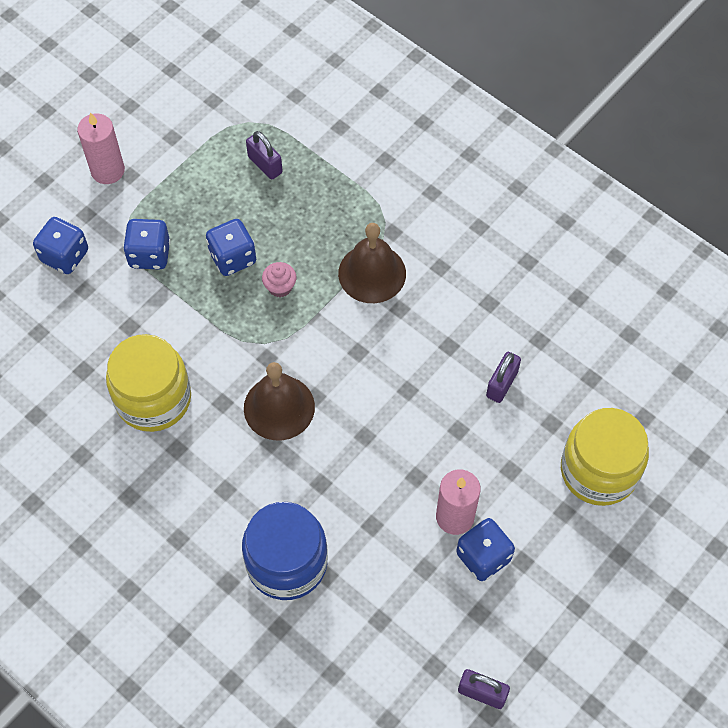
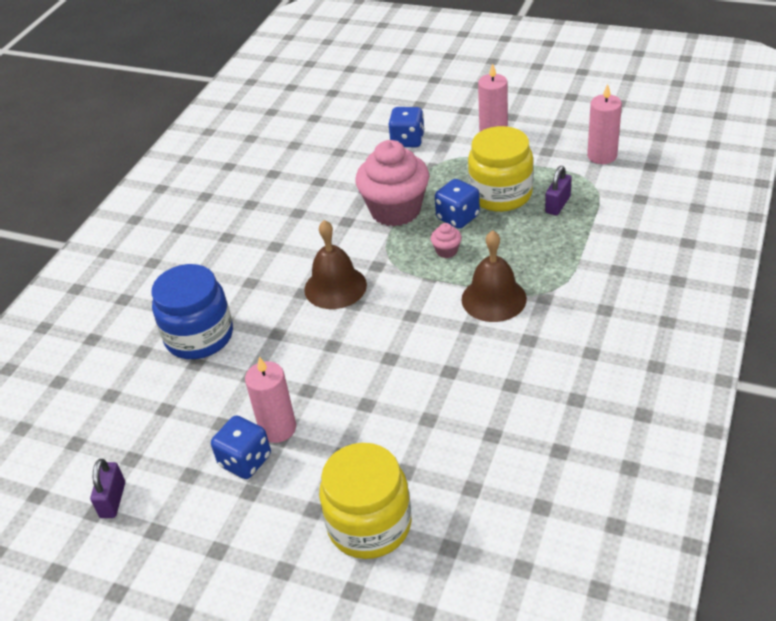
camera: 75 degrees right, 20 degrees down
yellow jar [106,334,191,432] -> yellow jar moved to [468,126,534,212]
blue dice [123,219,171,270] -> none
purple padlock [486,352,521,403] -> none
none -> pink cupcake [355,140,429,226]
none -> pink candle [587,84,622,164]

